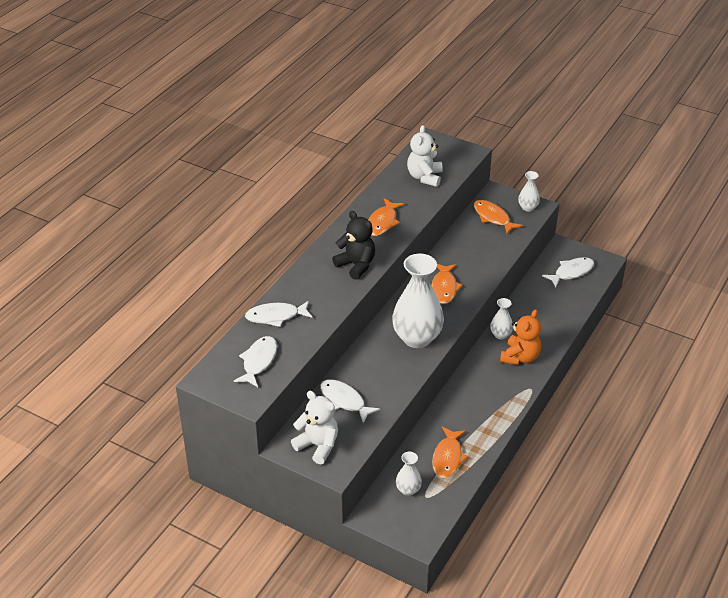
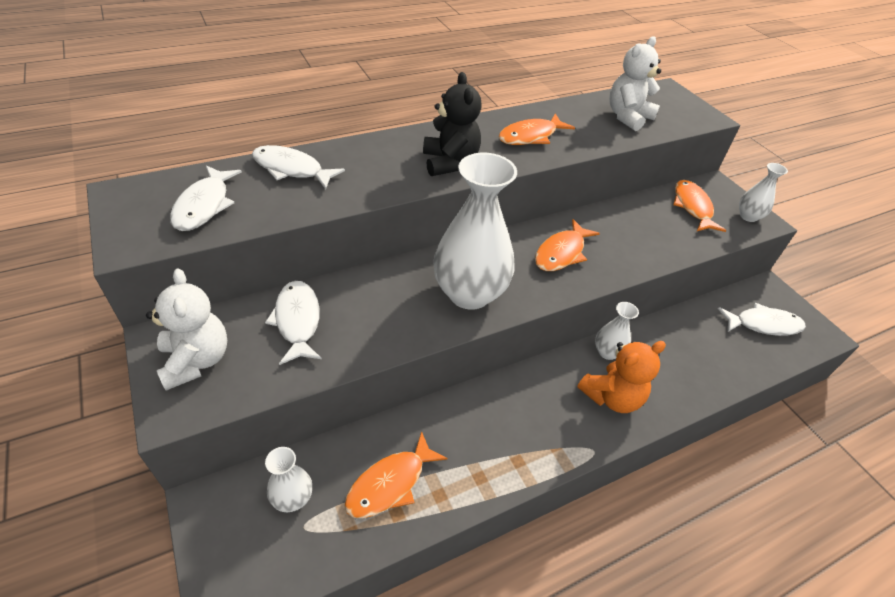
camera: 30 degrees right, 5 degrees up
white fish [234,336,277,387] -> white fish turned 135 degrees clockwise [170,165,242,231]

